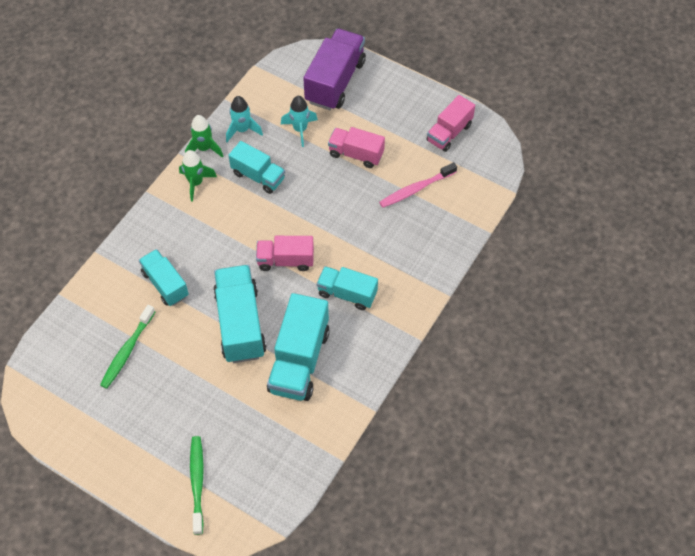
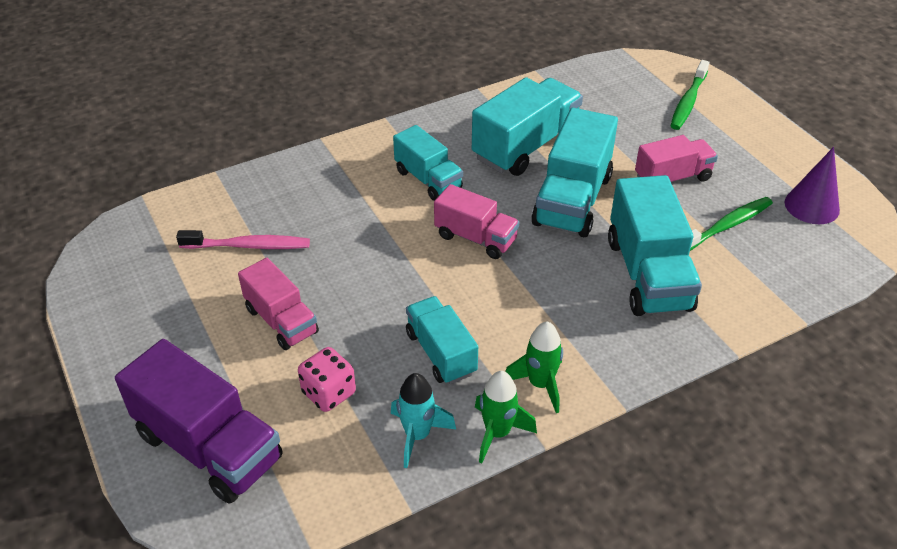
camera: 150 degrees left, 15 degrees down
turquoise truck [139,249,189,306] -> turquoise truck [608,175,702,316], size x1.61
turquoise rocket [281,96,318,147] -> pink dice [298,347,356,412]
purple truck [303,29,366,110] -> purple truck turned 105 degrees counterclockwise [115,339,283,504]
pink truck [427,95,475,152] -> pink truck moved to [635,135,718,182]
none -> purple cone [785,147,840,224]

